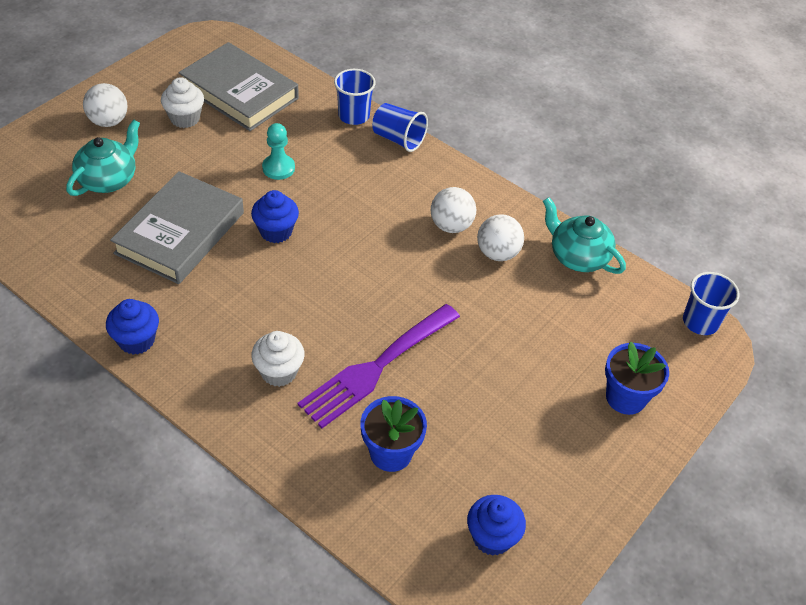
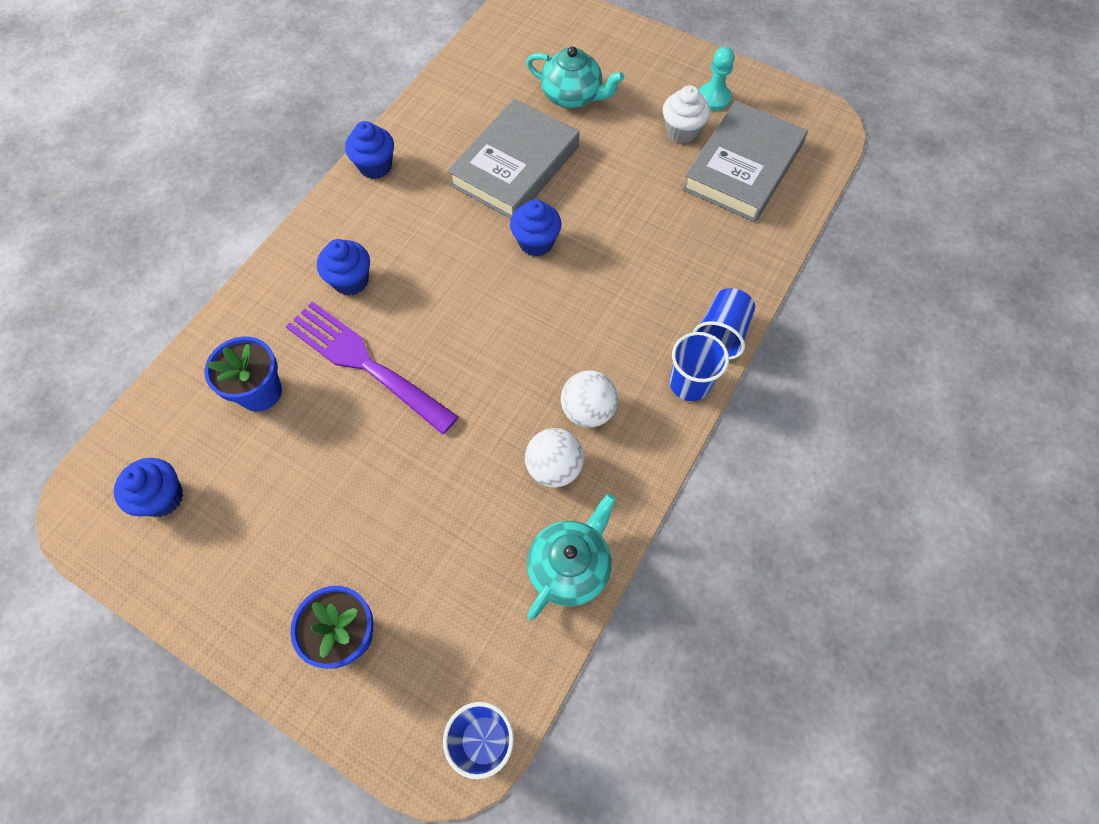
camera: 85 degrees right, 15 degrees up
white ball [83,83,128,127] -> none
grey book [110,171,244,284] -> grey book turned 75 degrees counterclockwise [447,99,579,219]
white cupcake [251,331,305,387] -> blue cupcake [317,239,370,296]
turquoise pawn [262,123,295,180] -> turquoise pawn moved to [699,47,735,111]
blue cup [334,69,376,125] -> blue cup moved to [670,332,729,401]

